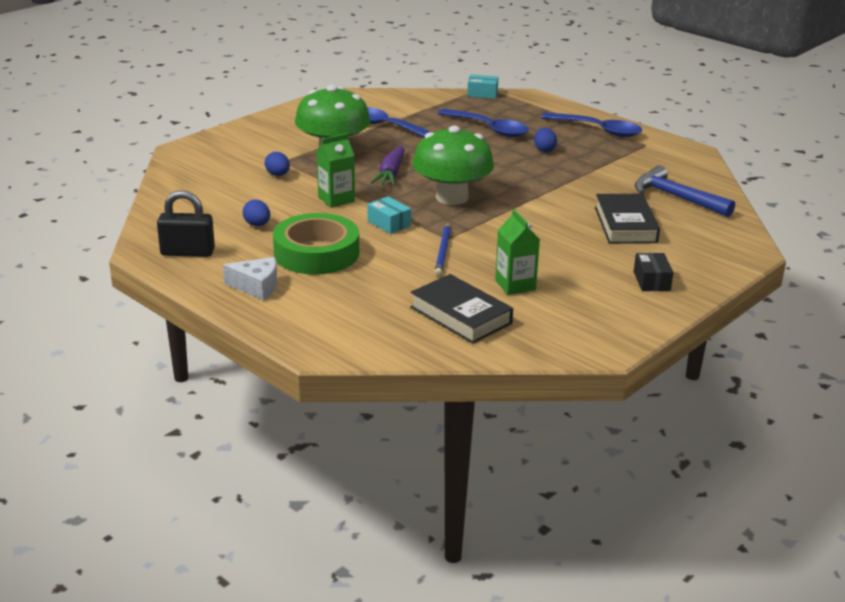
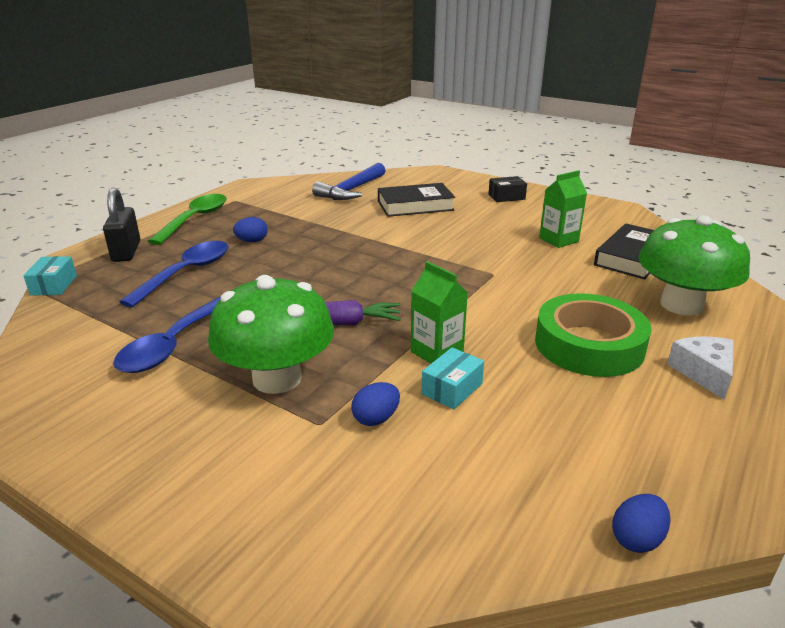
camera: 100 degrees left, 0 degrees up
black padlock [157,190,215,257] -> black padlock moved to [103,188,140,262]
blue egg [243,200,270,226] -> blue egg moved to [612,494,671,553]
turquoise box [367,196,411,234] -> turquoise box moved to [421,348,484,409]
green mushroom [413,126,494,205] -> green mushroom moved to [638,216,750,315]
blue pencil [435,222,451,276] -> none
blue spoon [541,112,642,137] -> green spoon [148,194,227,245]

